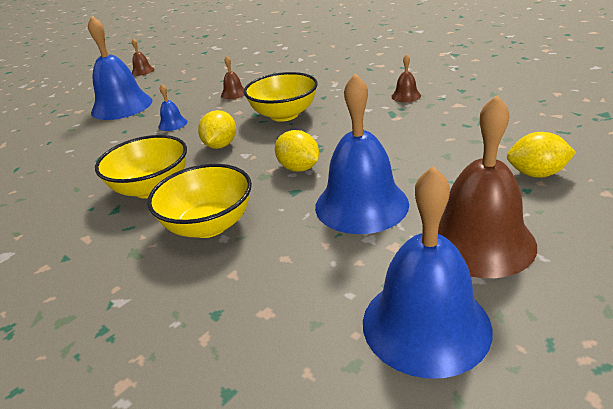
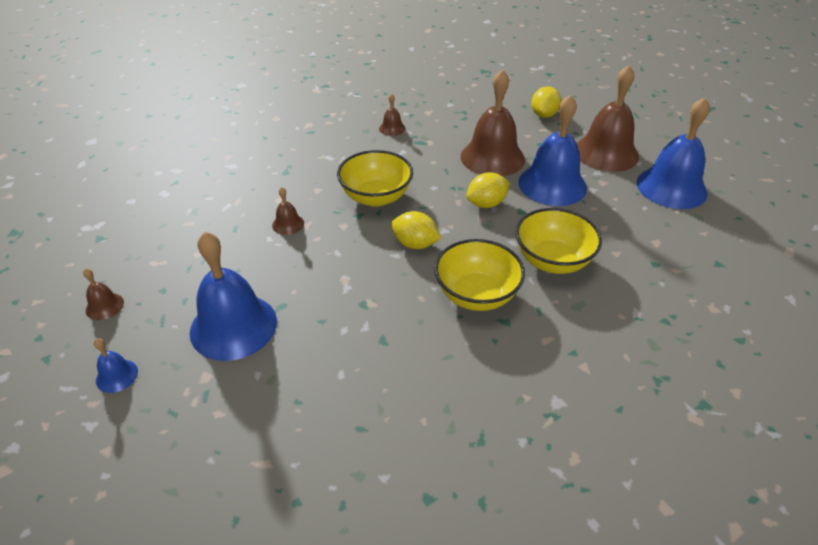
camera: 80 degrees left, 10 degrees up
blue bell [158,84,187,131] -> blue bell moved to [94,338,138,393]
none -> brown bell [461,69,525,176]

